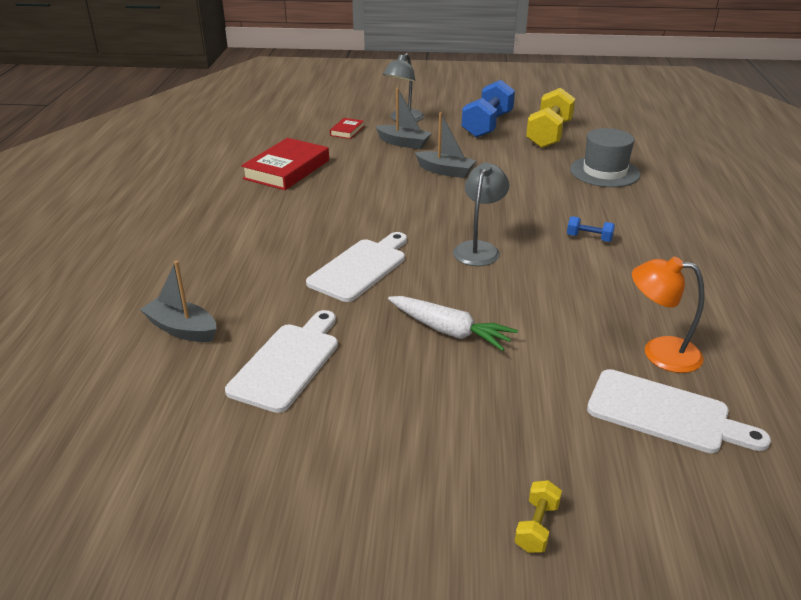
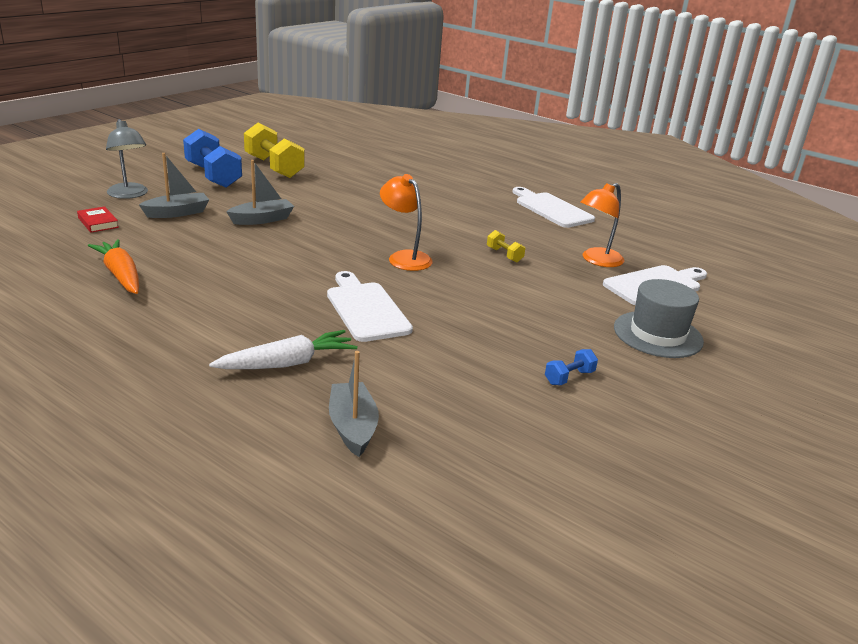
camera: 60 degrees left, 5 degrees down
grey boat [140,261,217,342] -> grey boat turned 105 degrees clockwise [329,351,379,457]
white cutting board [225,310,338,413] -> white cutting board moved to [512,187,595,228]
red book [241,138,329,190] -> orange carrot [88,239,139,294]
white carrot [388,296,518,351] -> white carrot moved to [209,330,357,369]
grey lamp [453,163,510,266] -> orange lamp [380,174,433,271]
yellow dumbbell [515,480,562,553] -> yellow dumbbell moved to [487,230,525,262]
blue dumbbell [567,216,615,242] -> blue dumbbell moved to [545,349,598,385]
grey hat [570,128,641,187] -> grey hat moved to [614,279,704,358]

